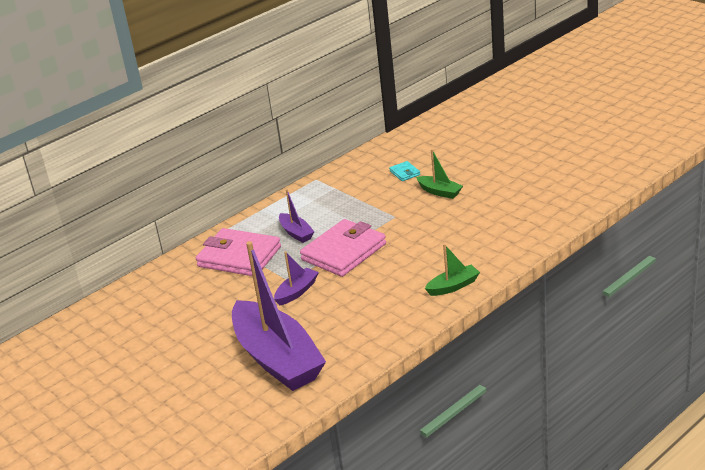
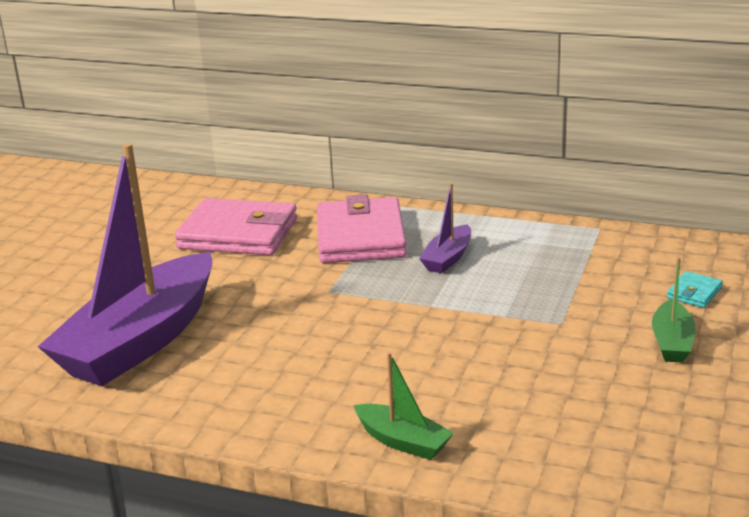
camera: 60 degrees right, 5 degrees down
purple boat [274,252,319,305] -> none
pink wallet [300,219,386,277] -> pink wallet moved to [175,198,297,255]

